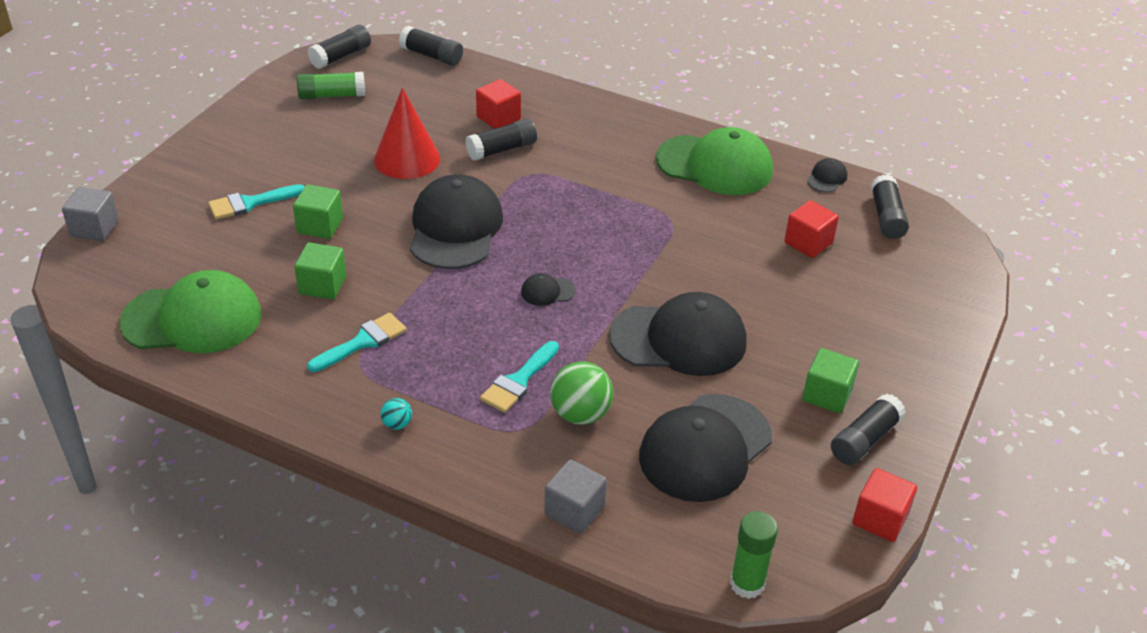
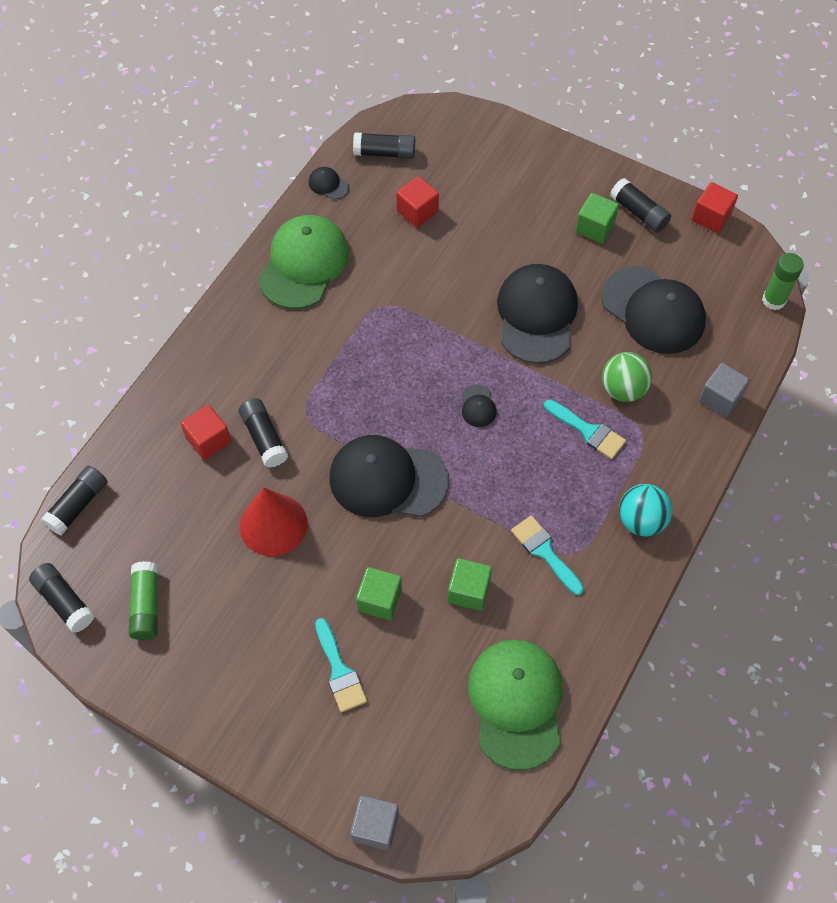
camera: 85 degrees left, 20 degrees up
turquoise ball [380,398,412,430] -> turquoise ball [619,484,672,536], size x2.01

